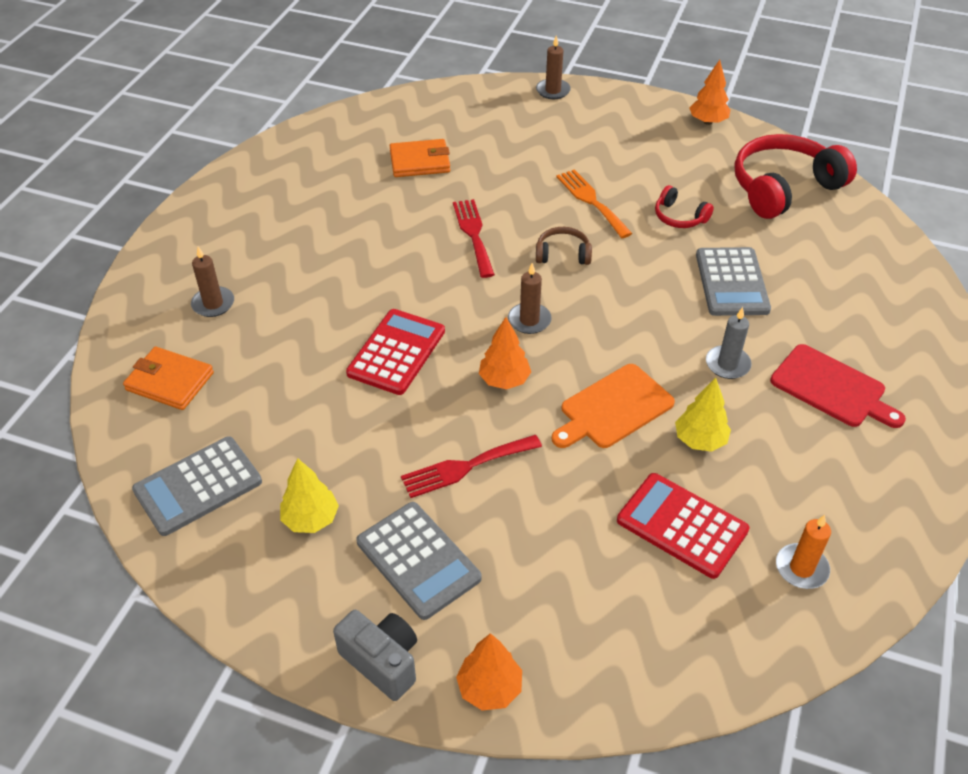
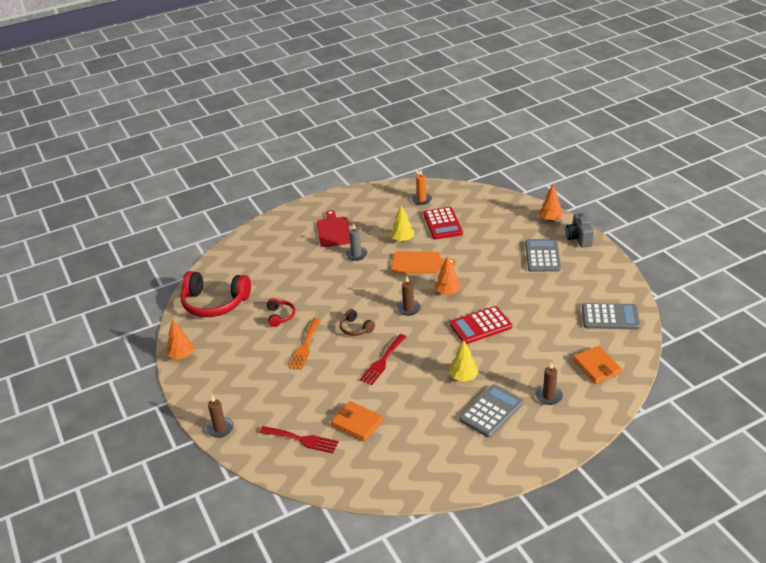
camera: 135 degrees left, 10 degrees down
yellow tree [280,458,339,533] -> yellow tree moved to [449,340,479,382]
red fork [401,435,542,498] -> red fork moved to [259,426,339,454]
grey calculator [696,247,771,316] -> grey calculator moved to [459,384,524,438]

